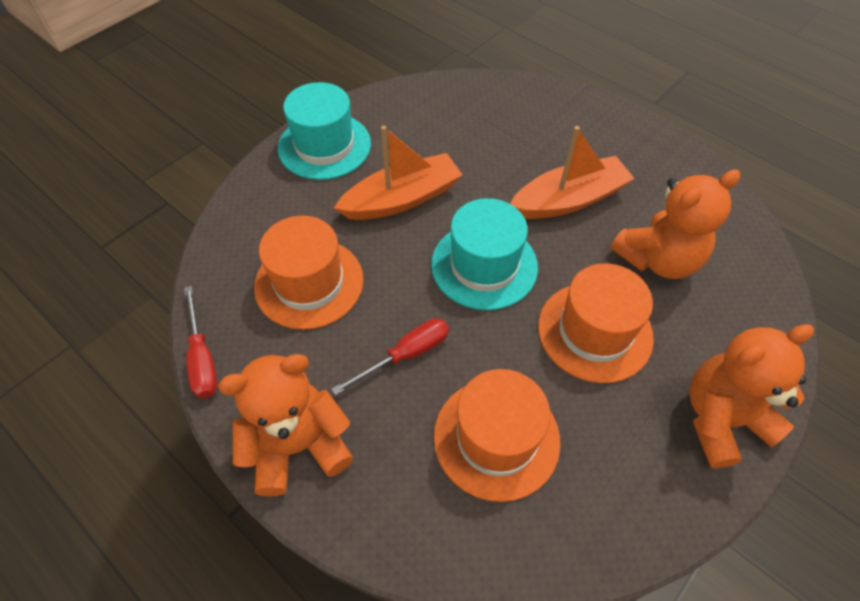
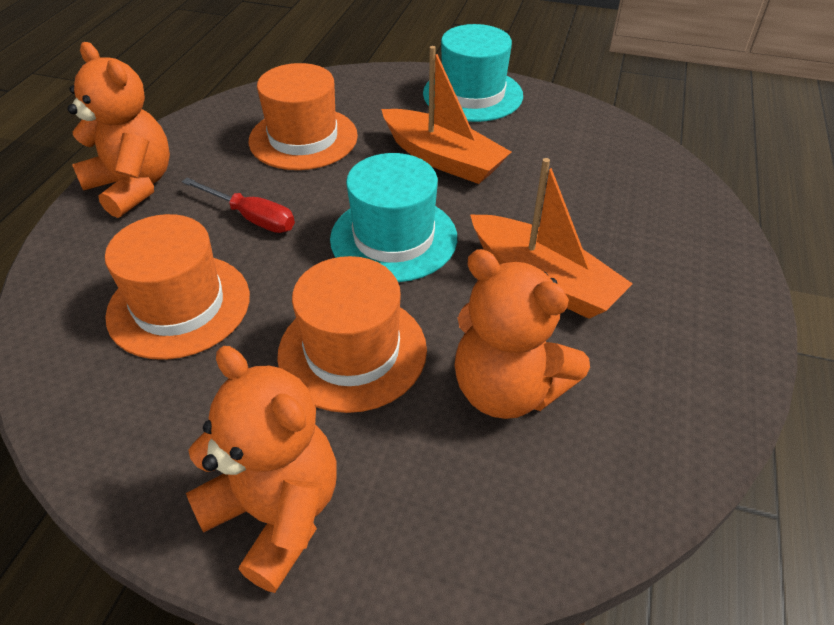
camera: 65 degrees right, 10 degrees down
red screwdriver [184,286,218,398] -> none

